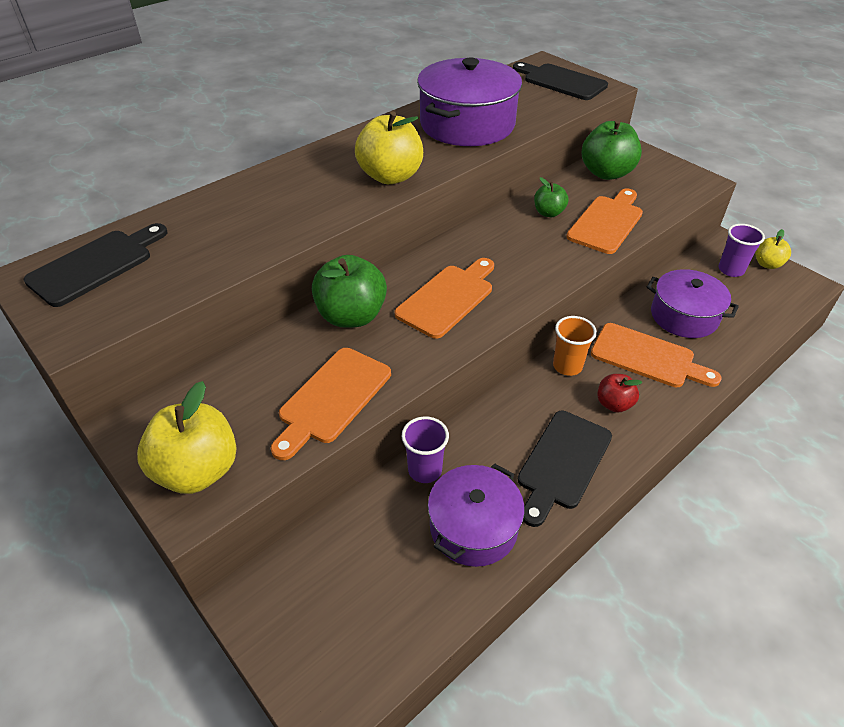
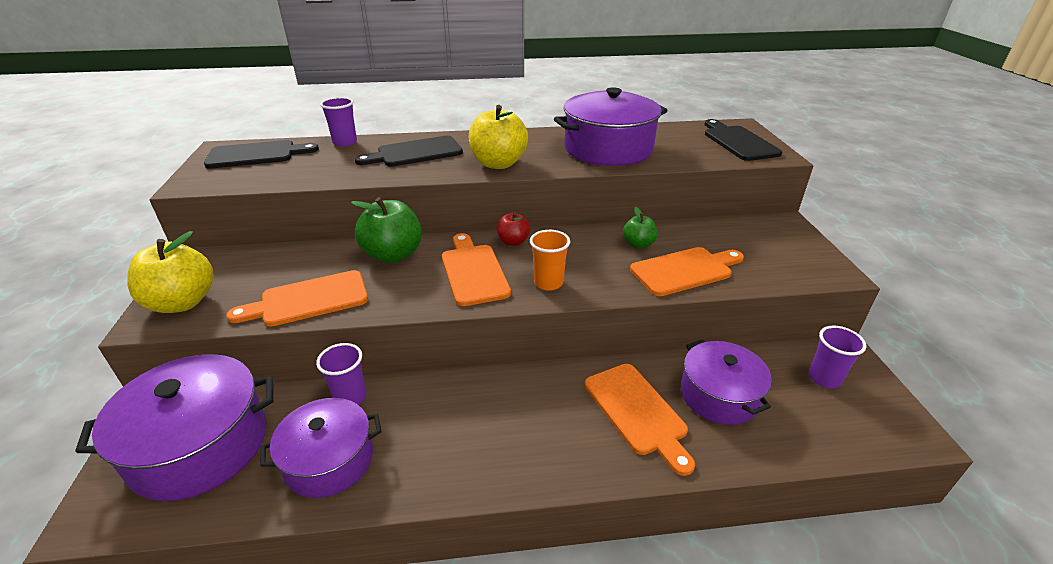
camera: 35 degrees right, 10 degrees down
orange cutting board [395,258,494,339] -> orange cutting board turned 90 degrees counterclockwise [442,233,511,306]
black cutting board [518,411,612,527] -> black cutting board moved to [355,136,463,167]
orange cup [553,316,597,376] -> orange cup moved to [530,230,571,291]
green apple [582,119,642,180] -> none
red apple [597,374,642,413] -> red apple moved to [497,212,530,246]
yellow apple [755,229,791,269] -> none
none -> purple pot [76,354,273,501]
none -> purple cup [320,97,357,147]

